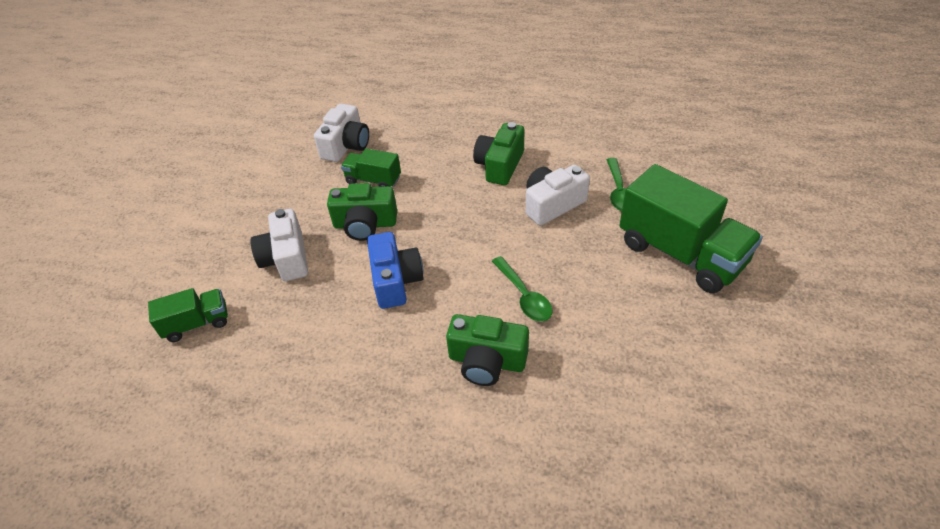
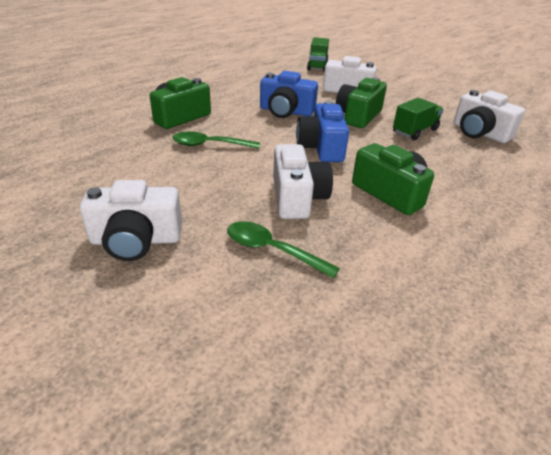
camera: 115 degrees right, 10 degrees down
green truck [619,164,763,293] -> white camera [80,180,182,261]
none -> blue camera [296,100,349,162]

